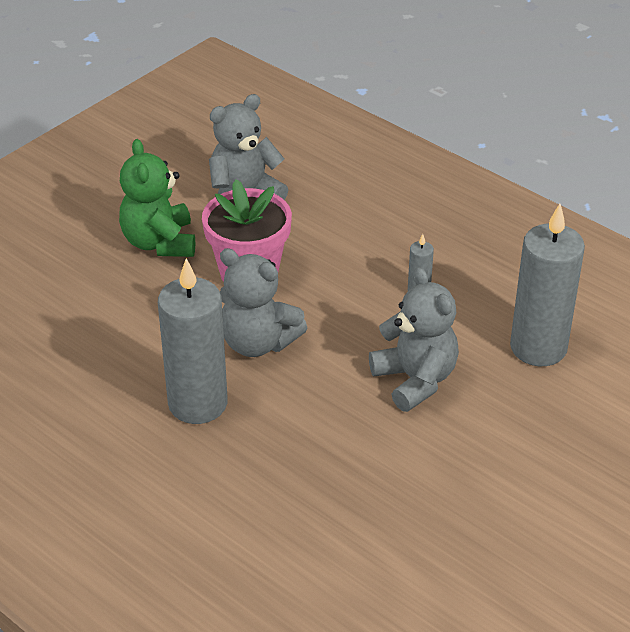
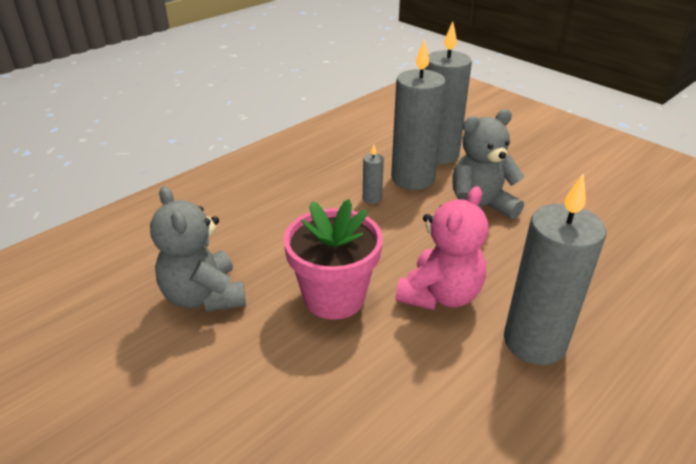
camera: 85 degrees left, 5 degrees down
green teddy bear [119,139,195,257] -> none
grey teddy bear [220,248,307,357] -> pink teddy bear [396,186,488,310]
none -> grey candle [391,39,446,190]

